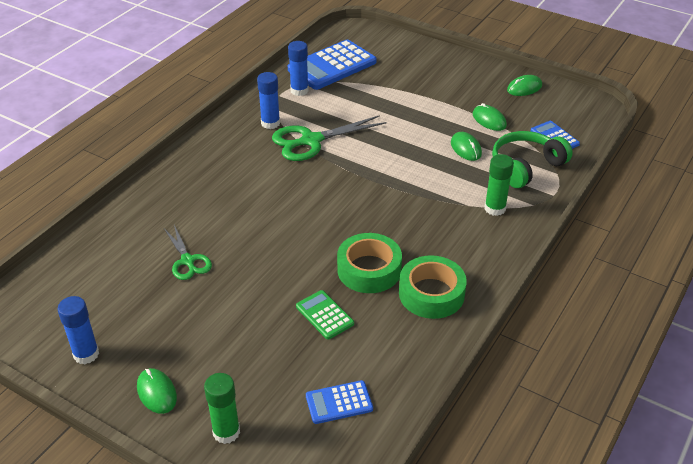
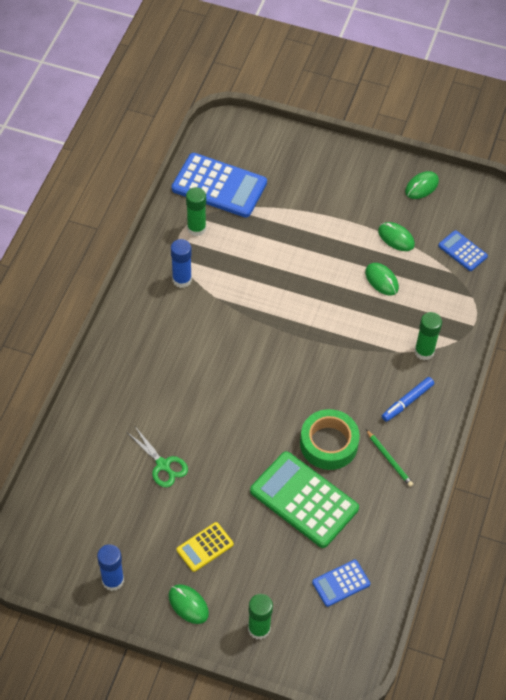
camera: 15 degrees left, 15 degrees up
green scissors [272,115,387,161] -> none
blue calculator [288,40,377,90] -> blue calculator turned 105 degrees counterclockwise [172,153,267,218]
blue glue stick [288,41,309,96] -> green glue stick [186,187,206,236]
green calculator [296,290,354,340] -> green calculator [250,451,359,548], size x1.96
green tape [399,255,467,319] -> green pencil [366,430,413,487]
green headphones [492,131,573,188] -> none
none -> yellow calculator [177,522,234,572]
none -> blue marker [382,377,434,422]

